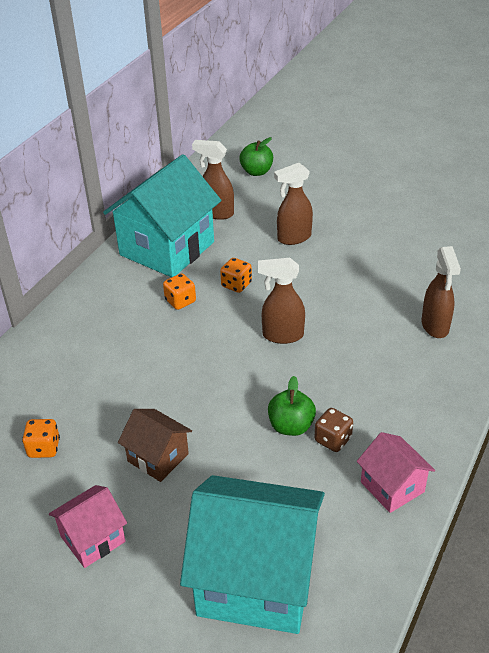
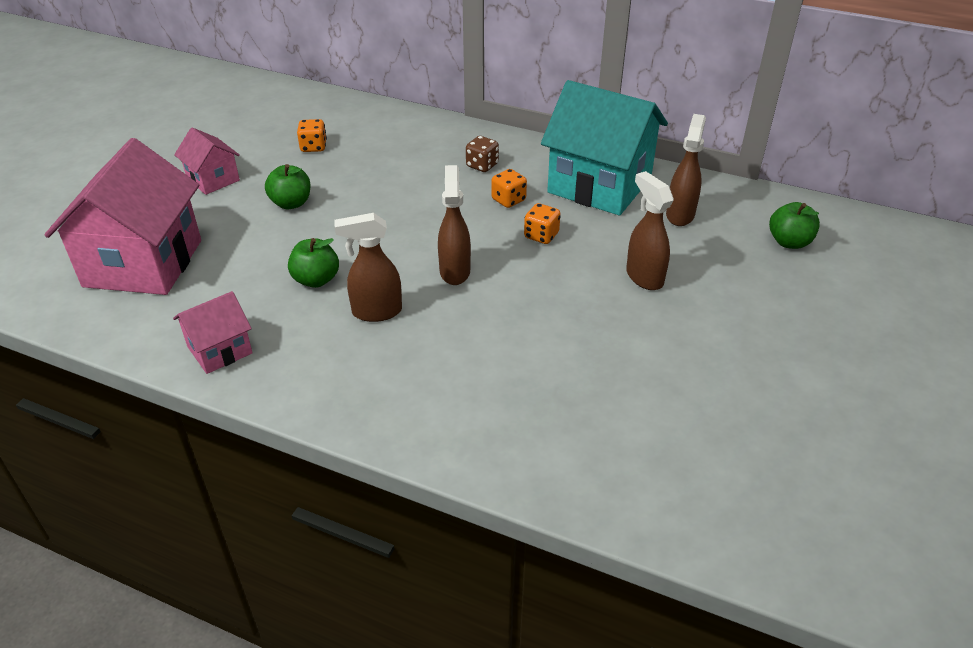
camera: 85 degrees right, 0 degrees up
brown house [118,409,192,482] -> green apple [265,164,311,209]
turquoise house [180,475,325,634] -> pink house [45,138,201,295]
brown dice [314,408,353,452] -> brown dice moved to [466,136,499,172]
brown spray bottle [422,246,461,338] -> brown spray bottle moved to [334,213,402,322]

